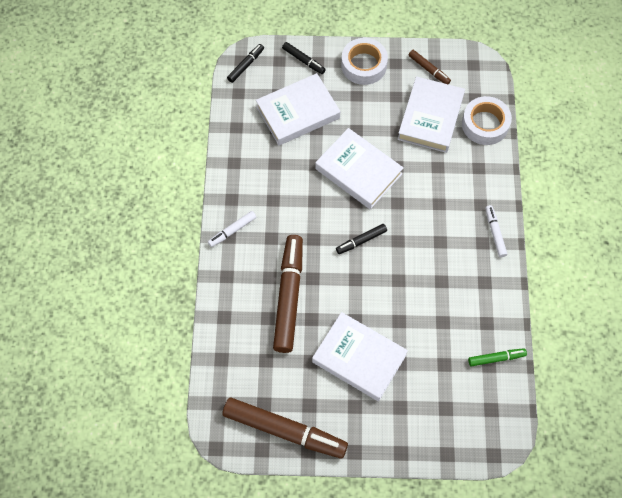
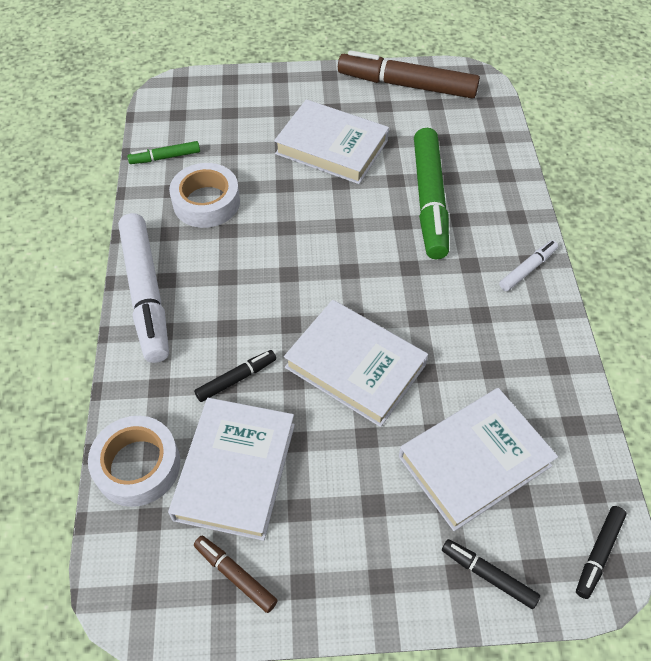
camera: 175 degrees right, 10 degrees down
brown marker [273,235,303,353] -> green marker [414,128,449,259]
black marker [336,224,387,254] -> black marker moved to [194,350,276,402]
white tape [341,38,388,85] -> white tape moved to [169,163,240,228]
white marker [485,205,507,257] -> white marker [118,213,169,363], size x2.13

